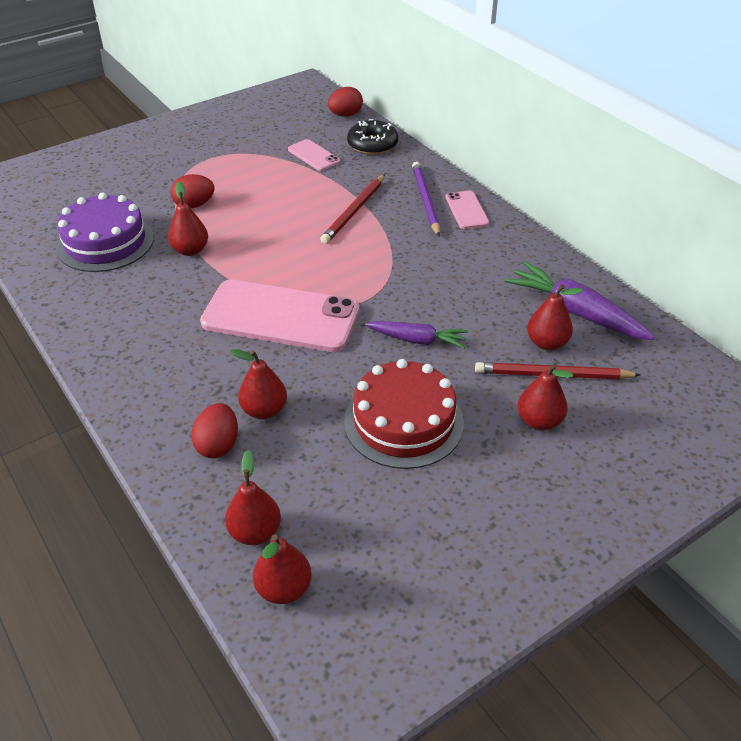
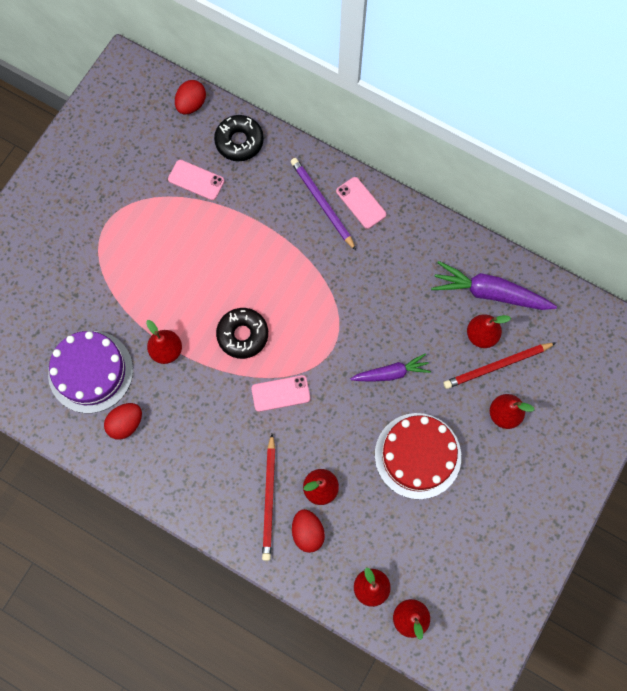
camera: 25 degrees left, 30 degrees up
red egg [170,174,215,209] -> red egg moved to [104,403,142,440]
pink phone [200,280,359,352] -> pink phone [251,375,310,412], size x0.47
red pencil [320,174,385,244] -> red pencil moved to [262,434,275,561]
none -> black donut [216,308,268,359]

